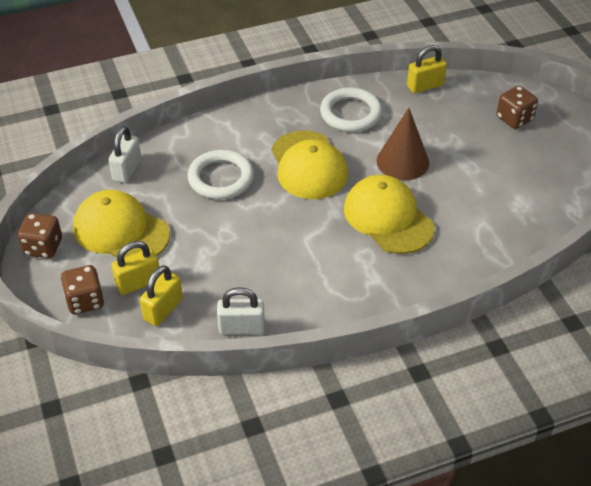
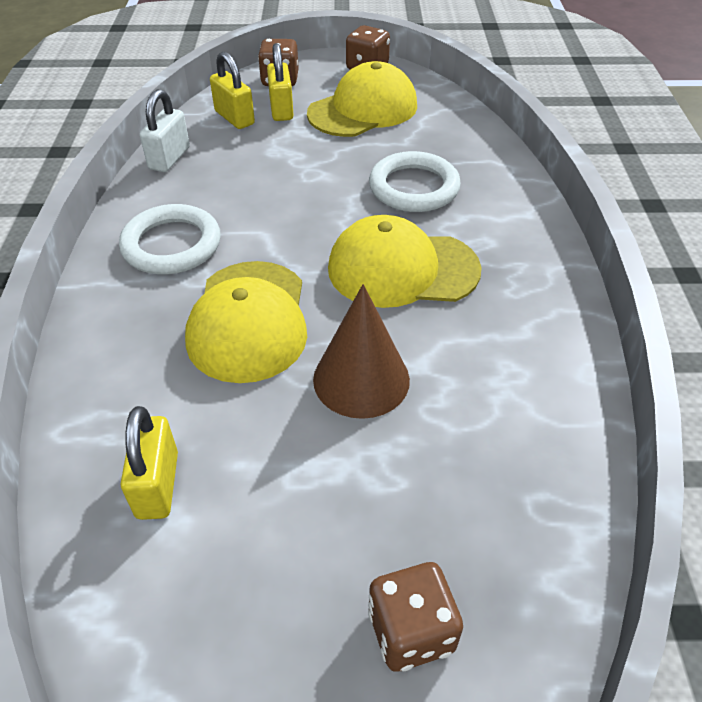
camera: 110 degrees right, 0 degrees up
white padlock [109,126,141,183] -> none
white ring [320,87,382,132] -> white ring moved to [119,204,221,275]
yellow cap [344,175,435,254] -> yellow cap turned 105 degrees clockwise [185,261,307,383]
yellow padlock [407,45,447,93] -> yellow padlock moved to [121,406,178,520]

